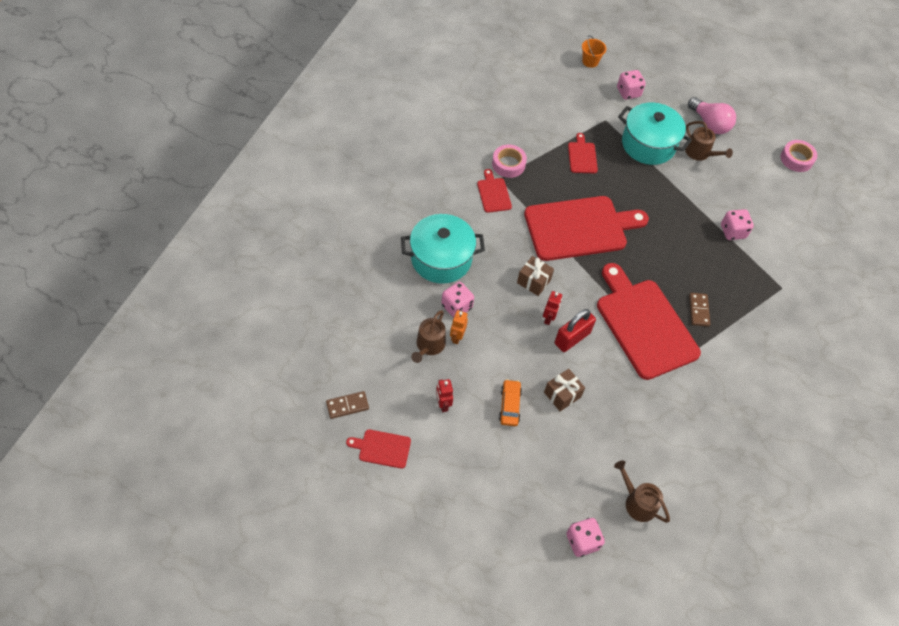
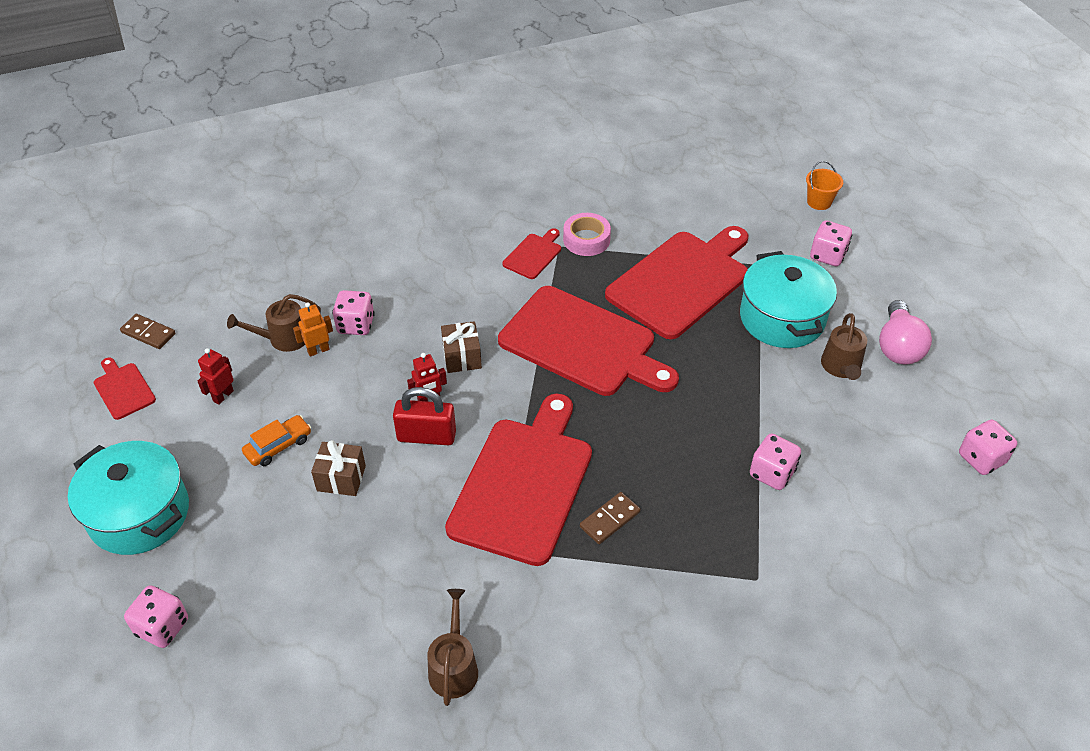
camera: 50 degrees right, 10 degrees down
turquoise pot [401,214,485,284] -> turquoise pot moved to [68,441,189,555]
red cutting board [568,133,598,173] -> red cutting board [605,226,748,339], size x2.28
brown watering can [614,460,670,523] -> brown watering can moved to [428,589,478,706]
pink tape [781,140,817,172] -> pink dice [959,420,1017,475]

